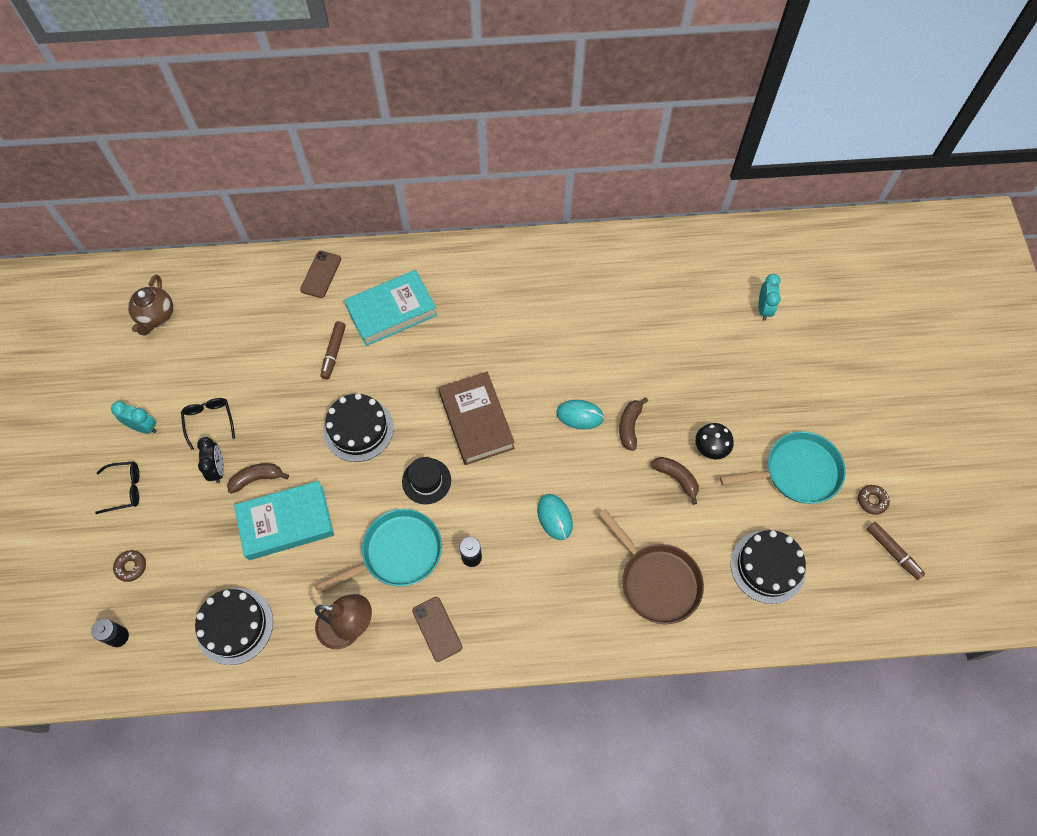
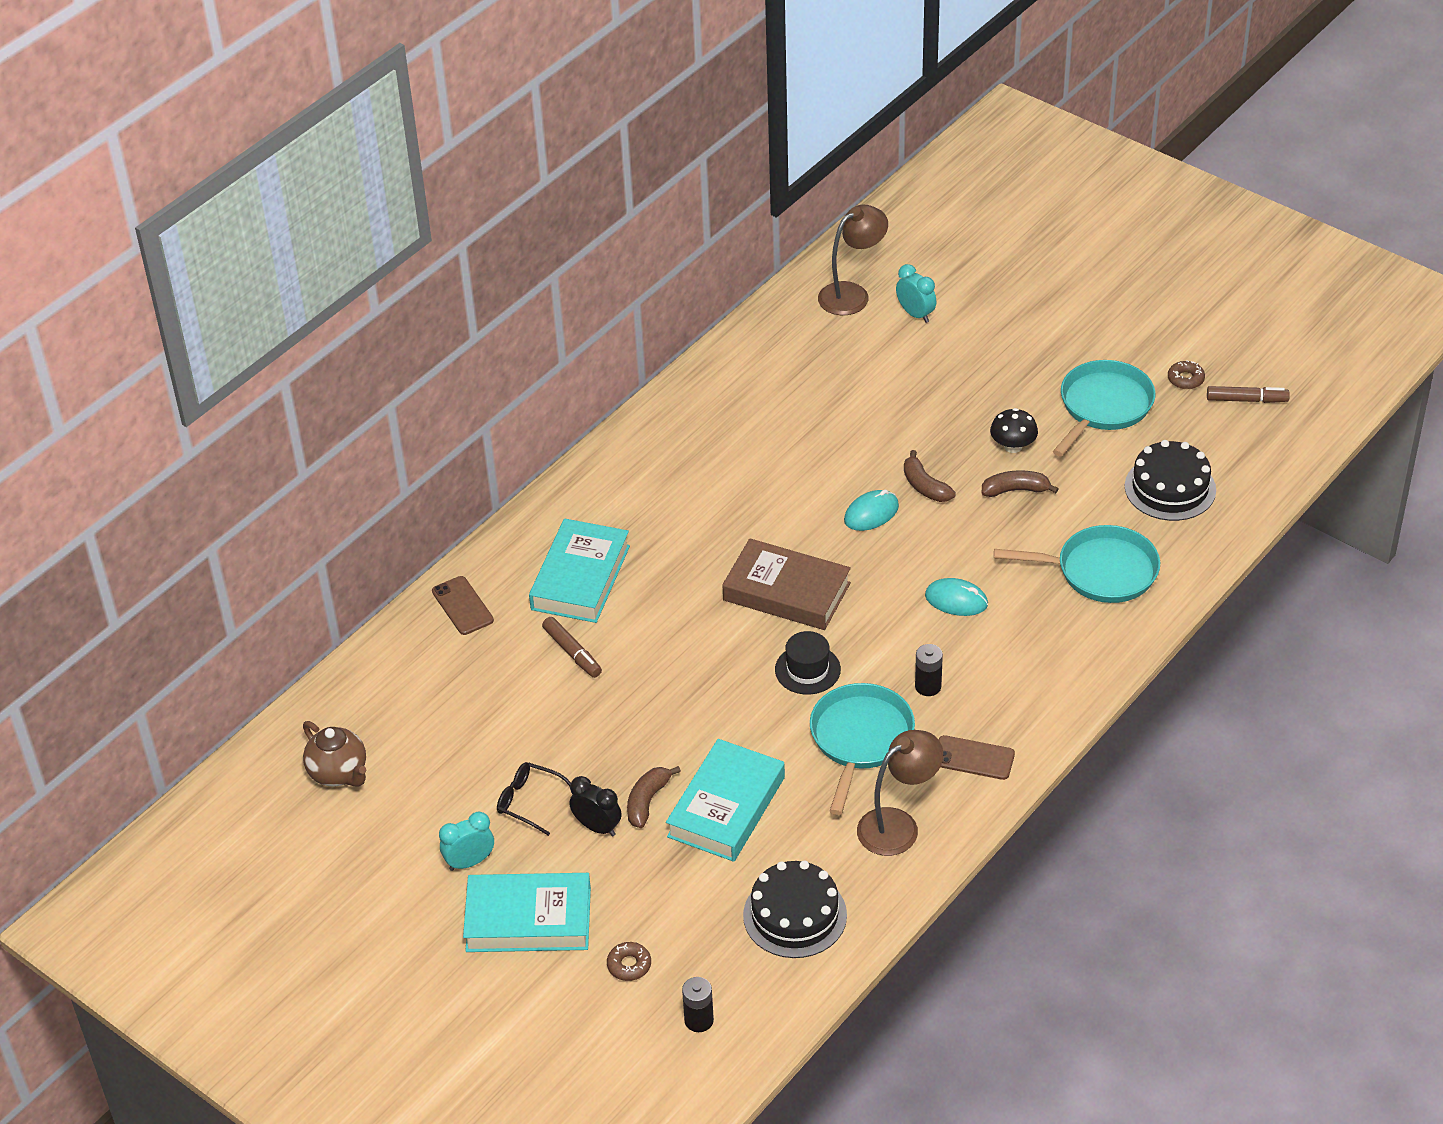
camera: 45 degrees left, 20 degrees down
black glasses [95,461,139,514] -> turquoise book [463,873,591,952]
black cake [323,393,394,462] -> none
brown pan [598,509,704,624] -> turquoise pan [994,525,1160,603]
none -> brown lamp [818,205,888,315]

